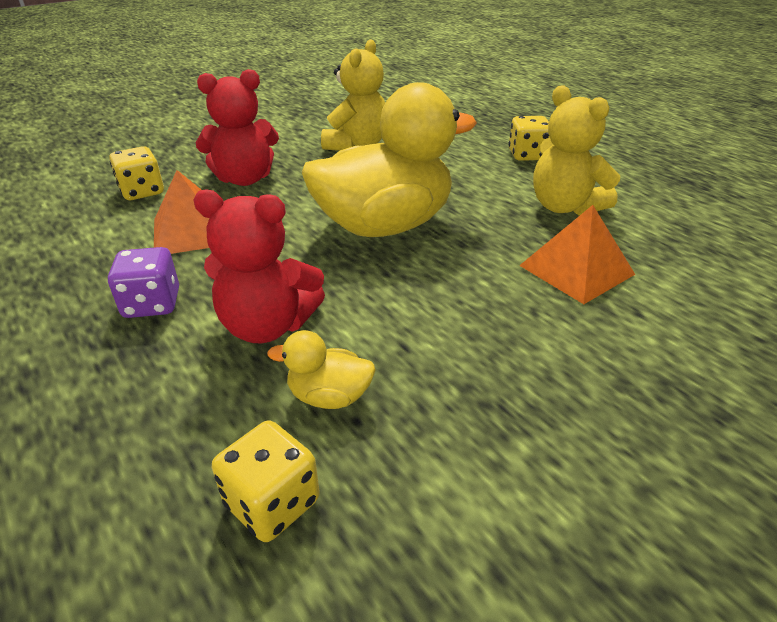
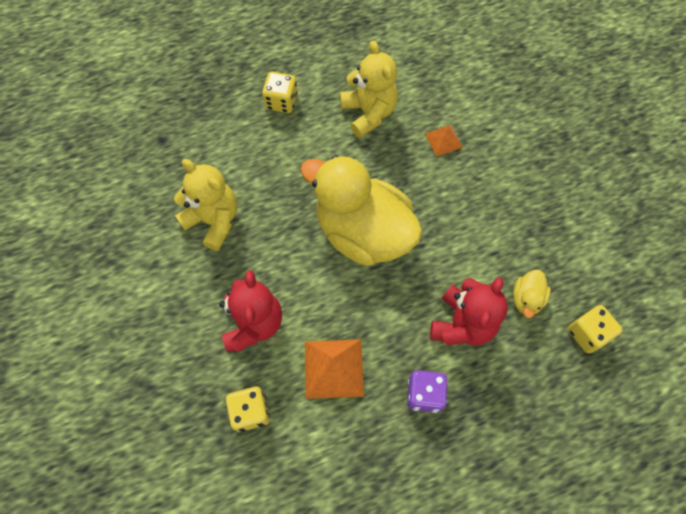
camera: 75 degrees left, 30 degrees up
yellow duck [302,82,477,237] -> yellow duck turned 45 degrees counterclockwise [300,155,422,266]
orange pyramid [519,205,635,304] -> orange pyramid [425,125,463,157], size x0.58
yellow teddy bear [533,85,620,215] -> yellow teddy bear turned 90 degrees counterclockwise [340,41,398,138]

